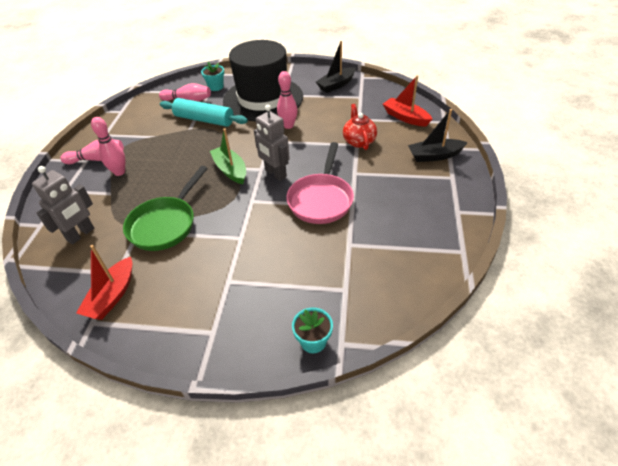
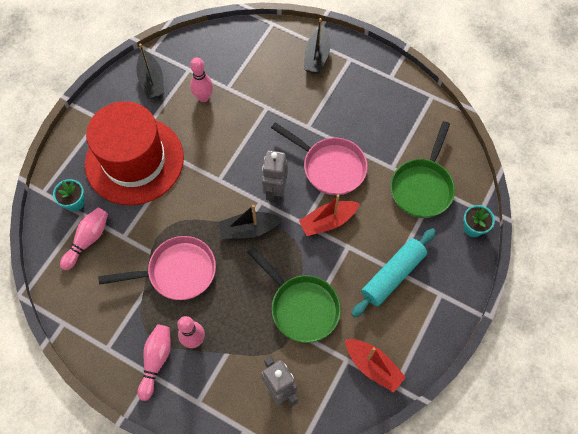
camera: 70 degrees left, 20 degrees up
turquoise rolling pin [160,98,248,127] -> turquoise rolling pin moved to [351,228,436,318]
green boat [210,129,246,184] -> black boat [218,205,282,239]
black hat [223,40,303,121] -> red hat [85,101,184,205]
grey robot [254,105,290,181] -> grey robot turned 120 degrees clockwise [262,150,288,203]
pink bowling pin [277,71,298,129] -> pink bowling pin moved to [190,57,213,102]
red teapot [343,104,377,150] -> none
red boat [383,75,432,126] -> red boat moved to [299,195,360,236]
none -> pink pan [98,236,216,300]
none -> green pan [390,121,455,218]

